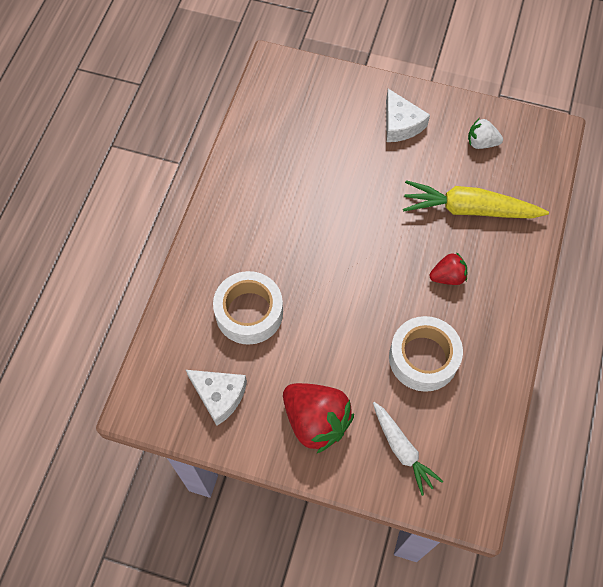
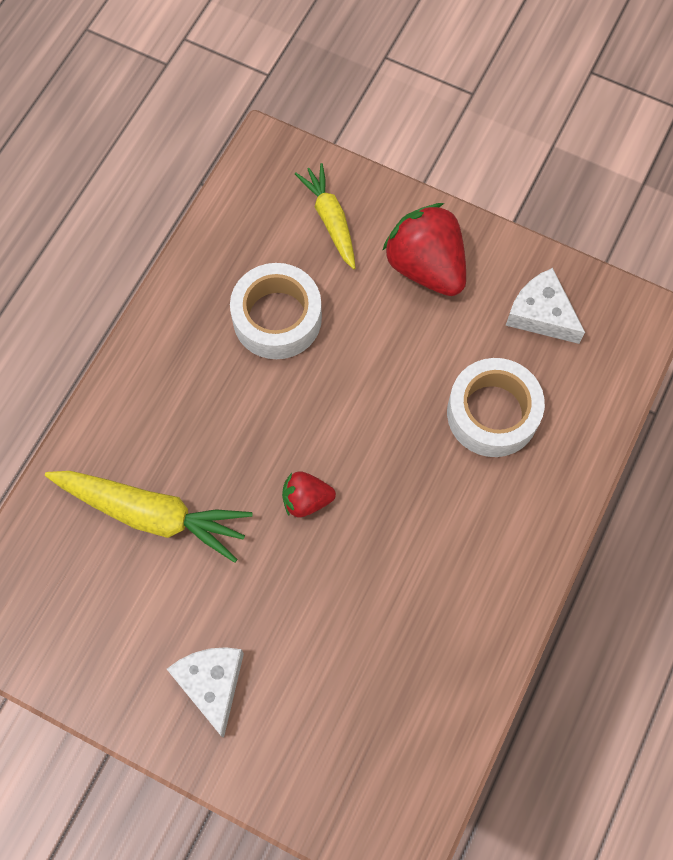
camera: 170 degrees left, 5 degrees up
white carrot [373,402,443,496] -> yellow carrot [295,163,355,269]
red strawberry [429,252,467,285] -> red strawberry moved to [282,471,336,517]
white strawberry [468,119,503,149] -> none

